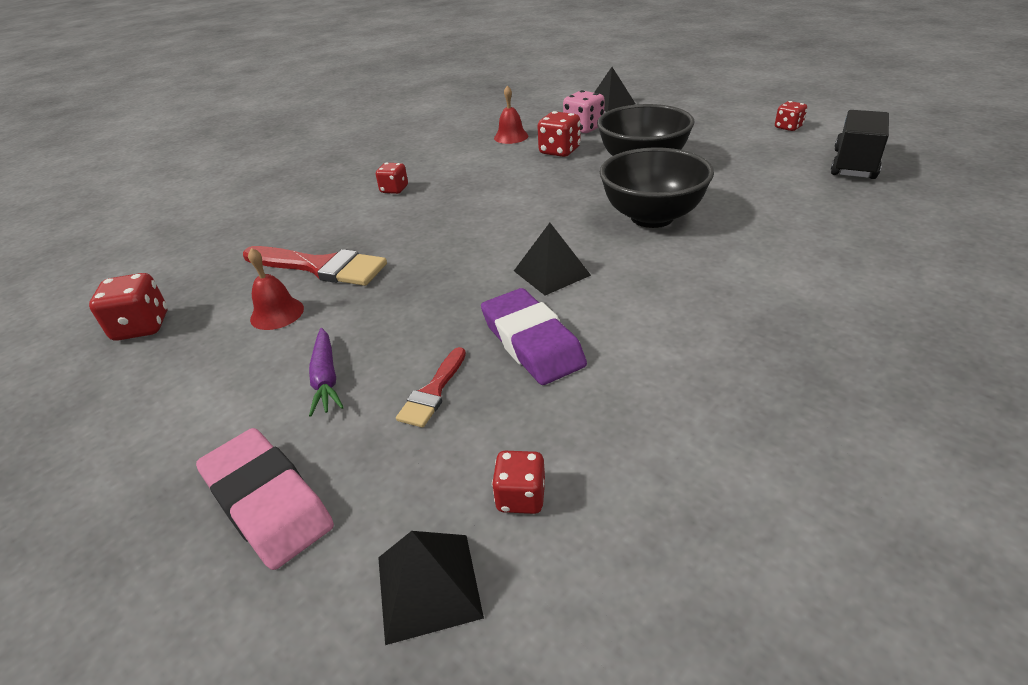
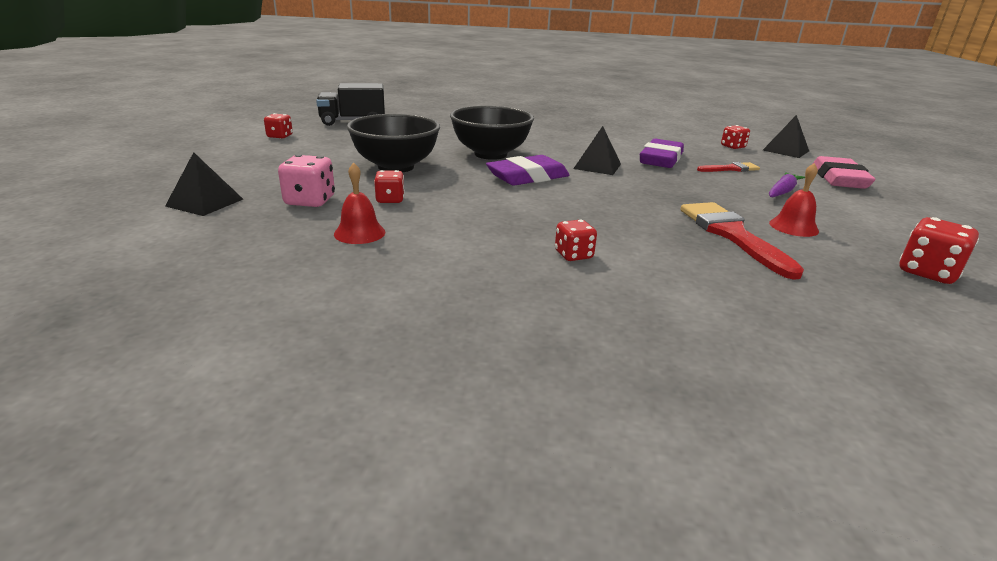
camera: 130 degrees left, 10 degrees down
red dice [537,111,580,157] -> red dice [374,170,405,203], size x0.66
none -> purple eraser [486,155,569,186]

